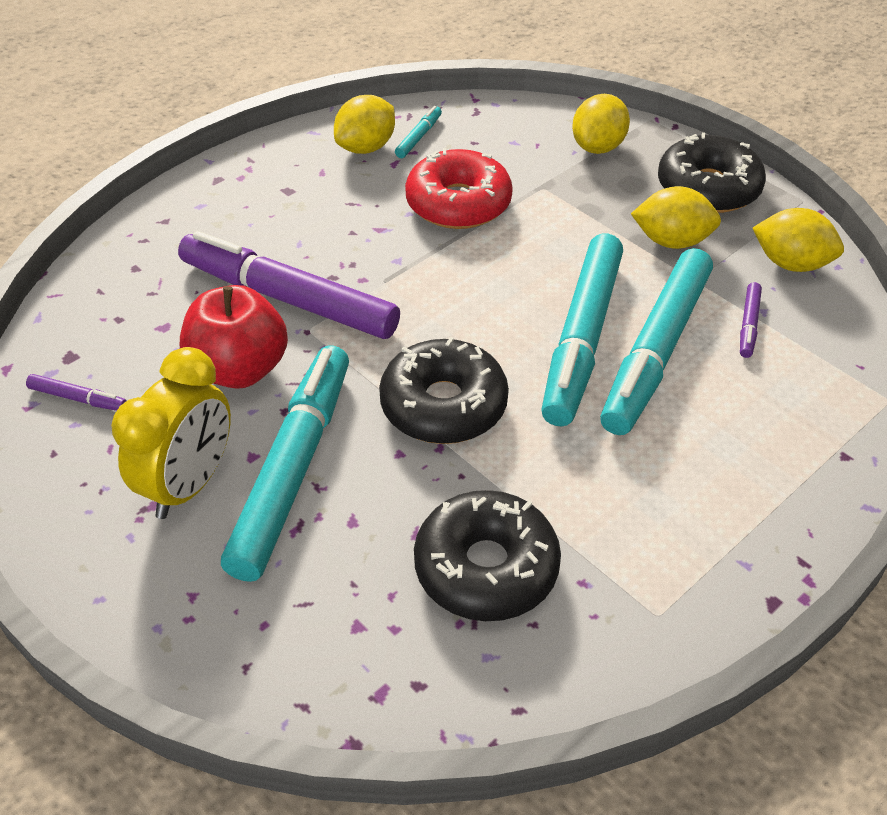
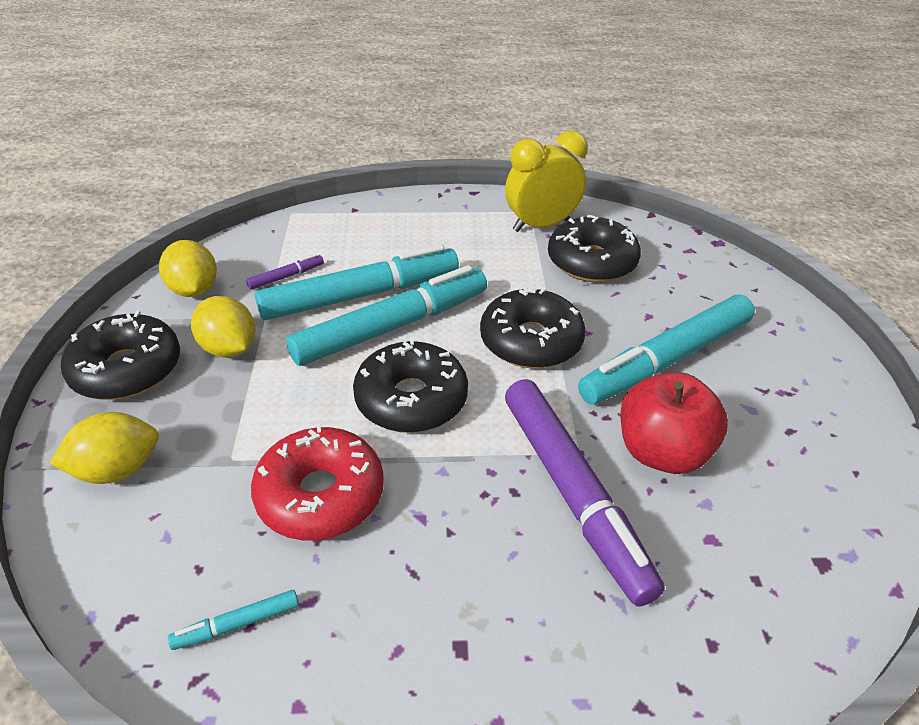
camera: 140 degrees left, 5 degrees down
purple marker [26,374,126,411] -> none
yellow clock [111,347,231,519] -> yellow clock moved to [505,131,588,232]
yellow lemon [334,95,395,154] -> none
none -> black donut [353,338,468,433]

